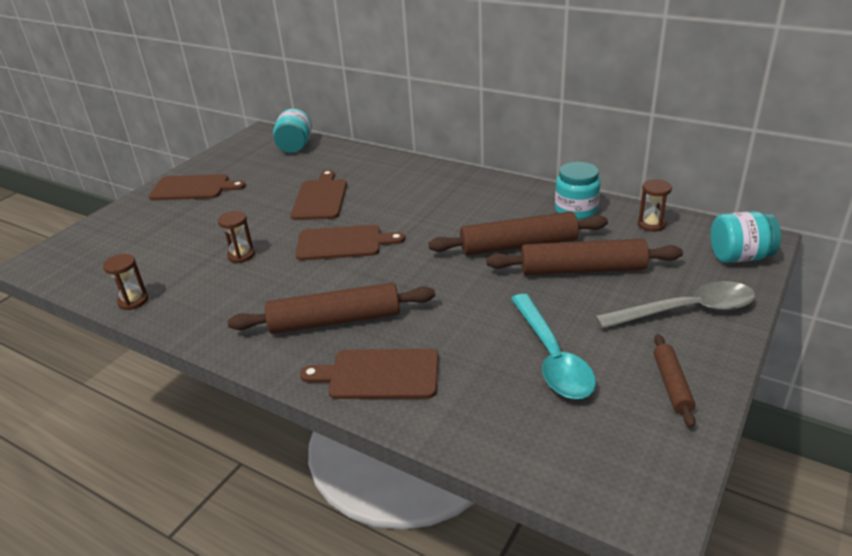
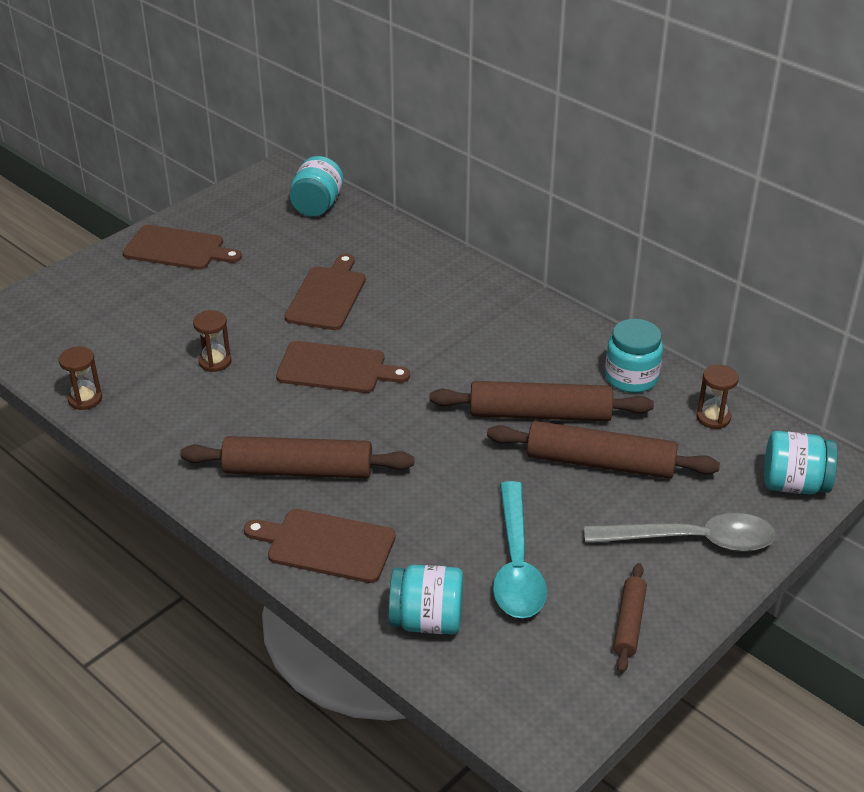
camera: 10 degrees right, 5 degrees up
none -> turquoise jar [388,565,463,635]

